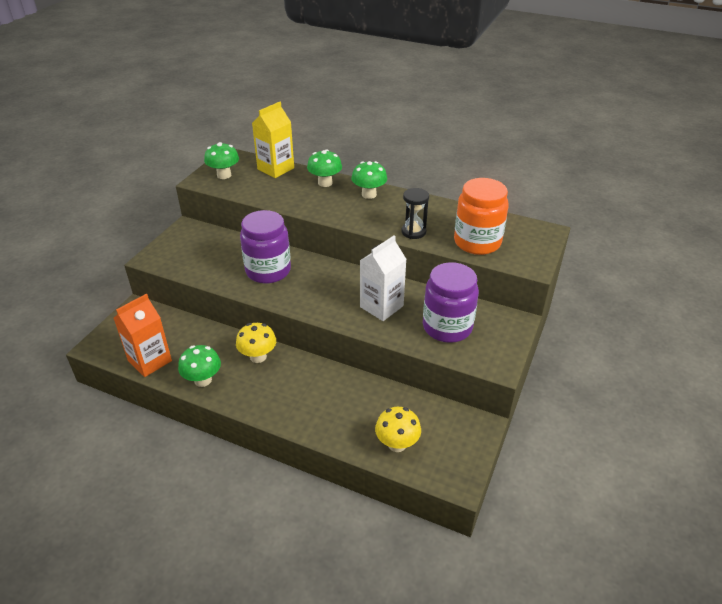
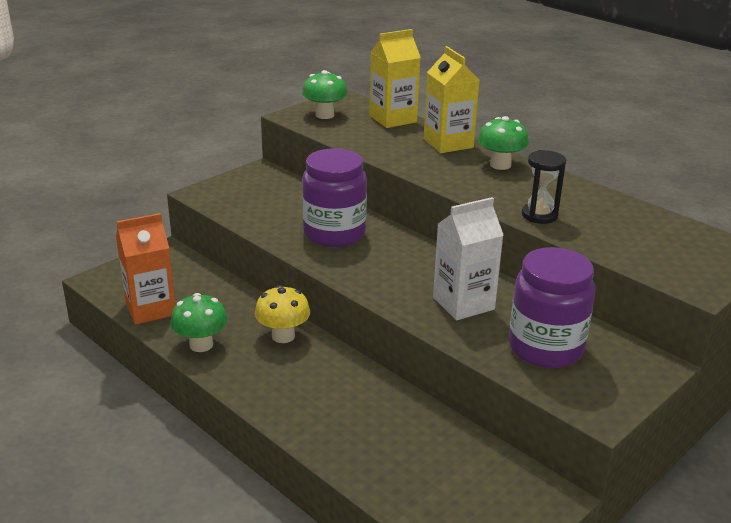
camera: 20 degrees right, 10 degrees down
green mushroom [307,150,342,187] -> yellow carton [424,46,479,153]
yellow mushroom [375,407,421,452] -> none
orange jar [454,178,509,255] -> none

